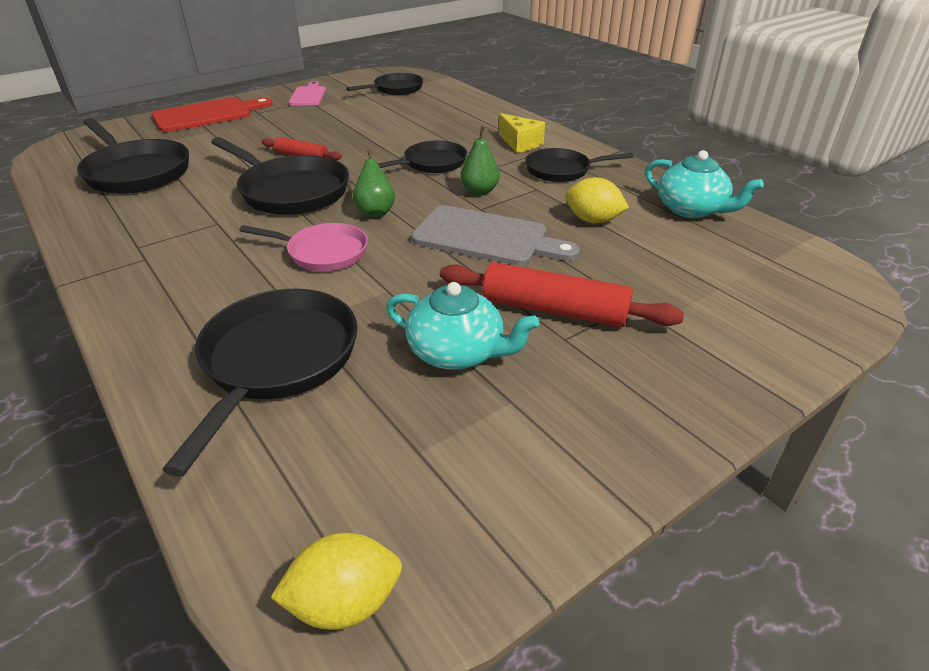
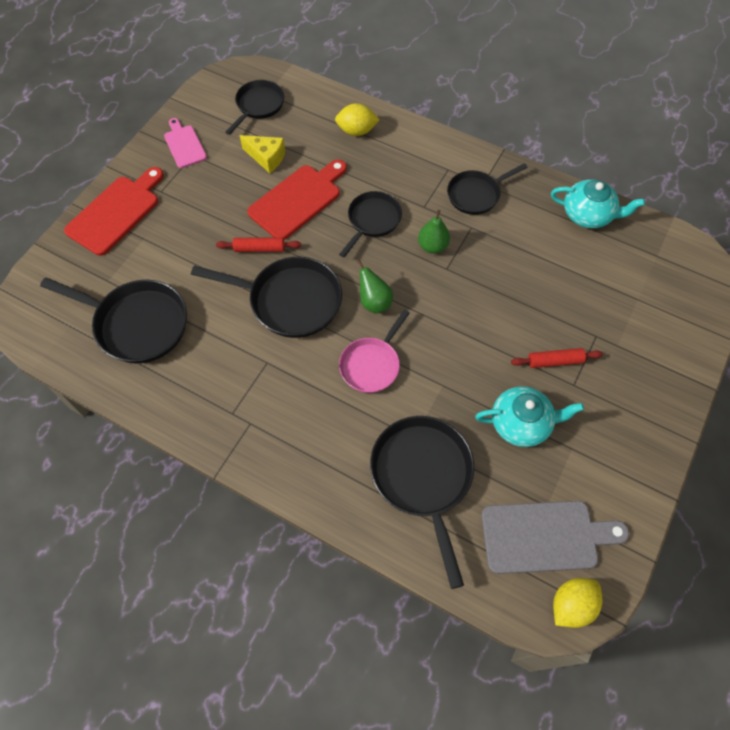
camera: 25 degrees left, 25 degrees up
pink pan [239,223,368,271] -> pink pan turned 135 degrees clockwise [339,309,410,393]
grey cutting board [411,205,580,266] -> grey cutting board moved to [482,501,629,574]
red rolling pin [440,262,684,327] -> red rolling pin [511,348,603,368], size x0.57
yellow cheese [499,113,545,153] -> yellow cheese moved to [239,135,285,173]
yellow lemon [565,177,629,223] -> yellow lemon moved to [335,103,379,136]
none -> red cutting board [247,159,347,240]

